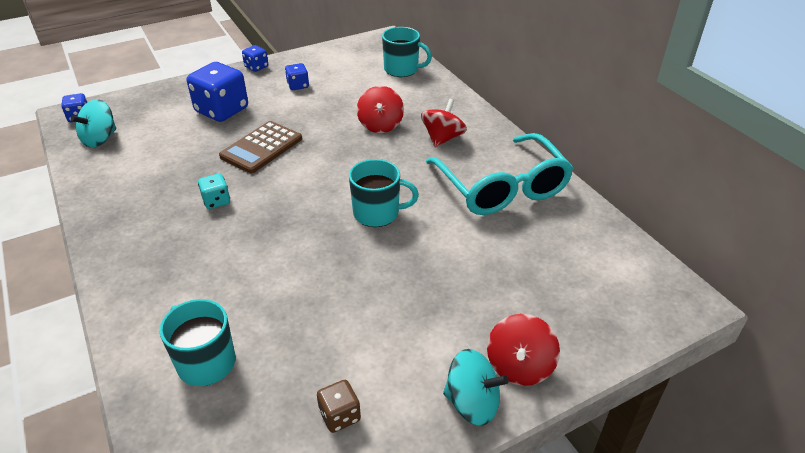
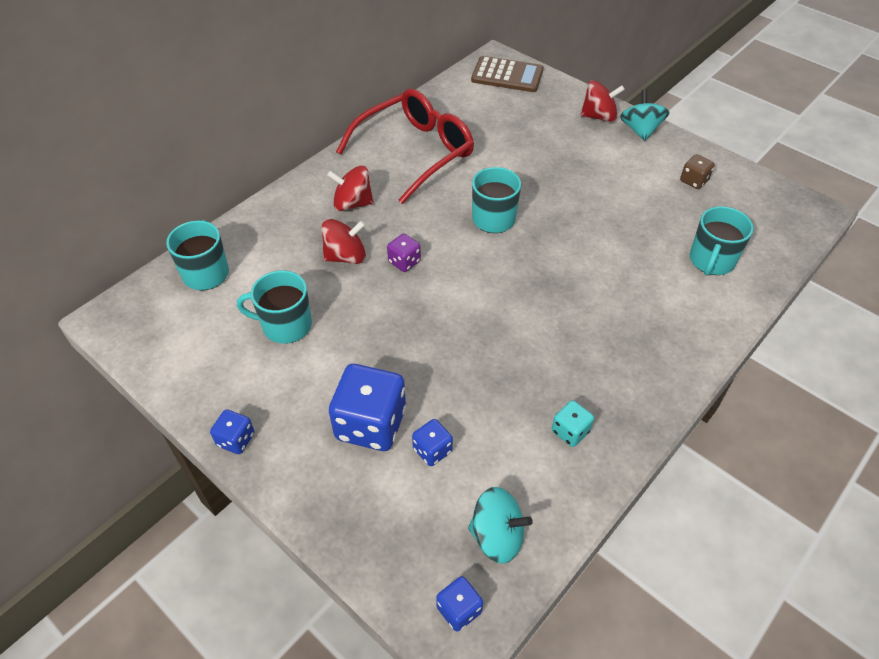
camera: 110 degrees left, 10 degrees up
turquoise dice [198,174,230,209] -> turquoise dice moved to [552,400,594,447]
brown calculator [219,121,302,173] -> brown calculator moved to [471,56,544,92]
blue dice [285,63,309,90] -> blue dice moved to [412,419,453,466]
turquoise glasses [426,133,574,215] -> red glasses [336,89,474,204]
none -> turquoise mug [237,270,312,344]
none -> purple dice [387,234,421,272]

